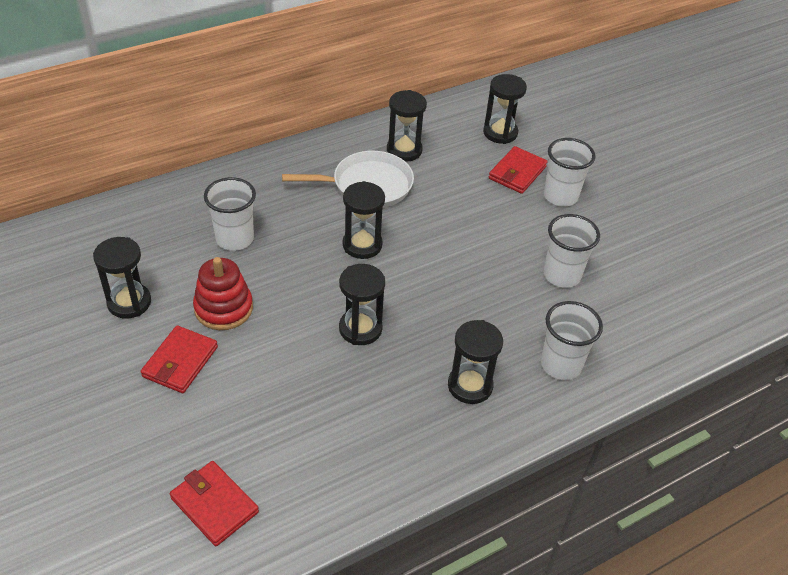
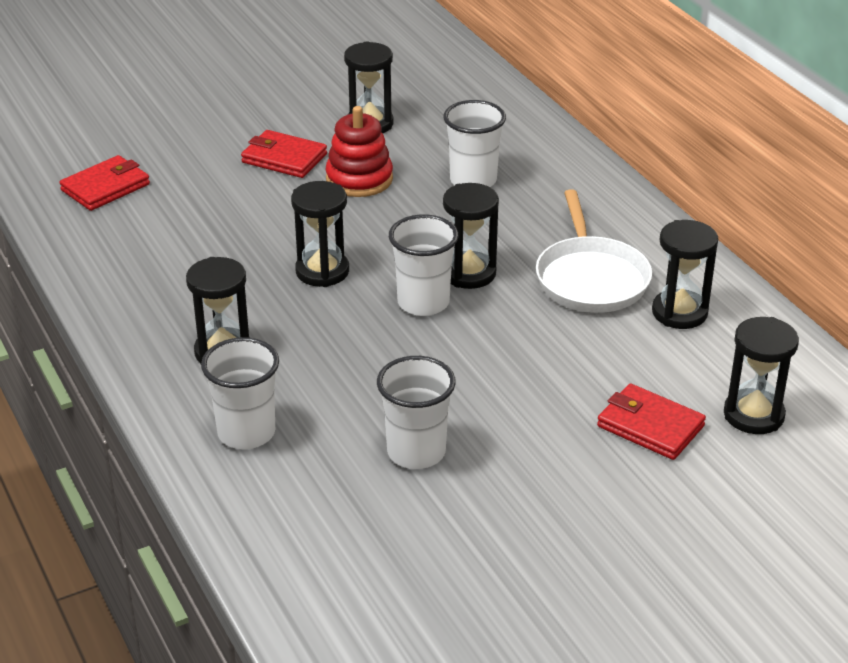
camera: 95 degrees right, 10 degrees down
white cup [544,138,596,207] -> white cup moved to [389,214,458,316]

